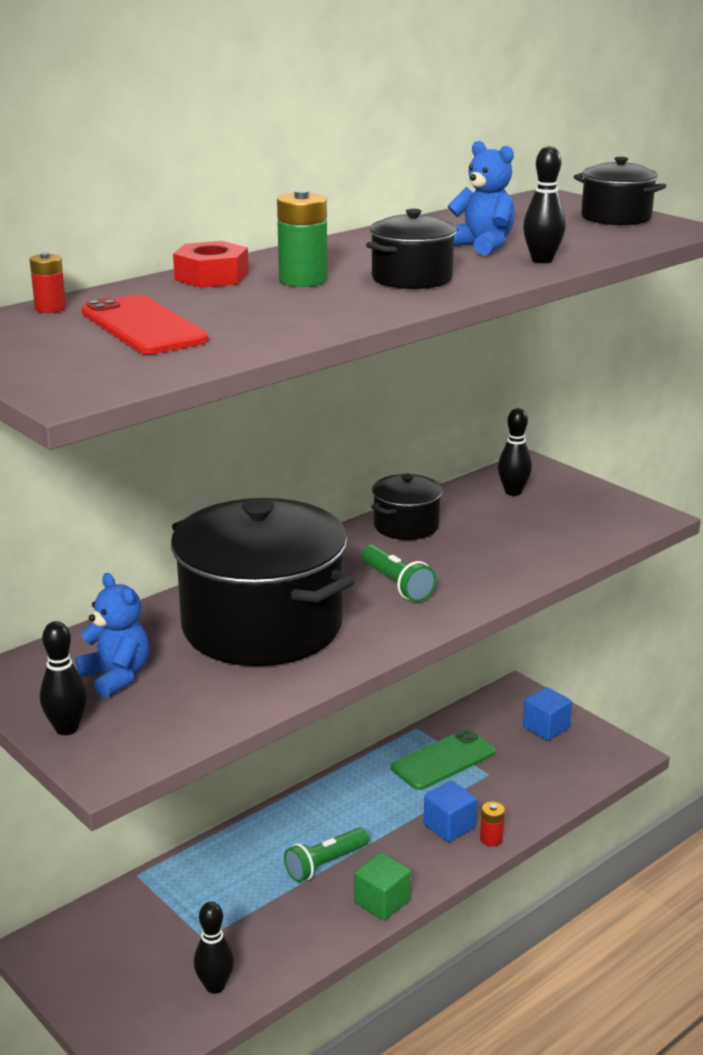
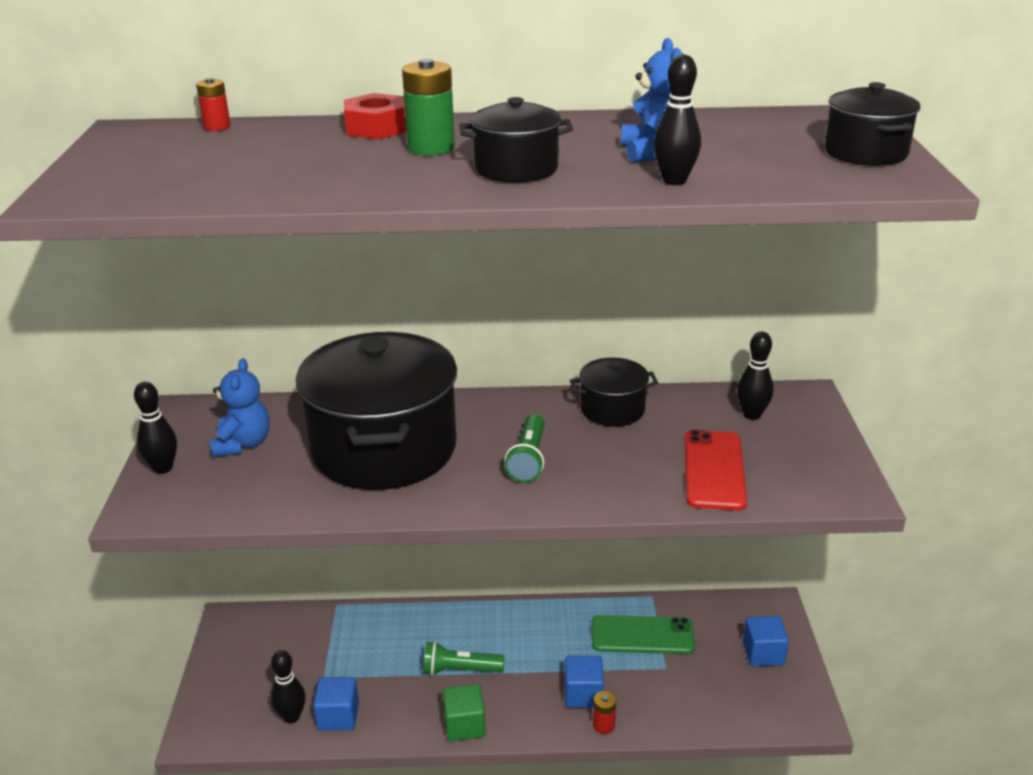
camera: 40 degrees right, 5 degrees up
red phone [81,295,209,354] -> red phone moved to [685,430,747,511]
none -> blue cube [313,677,359,730]

